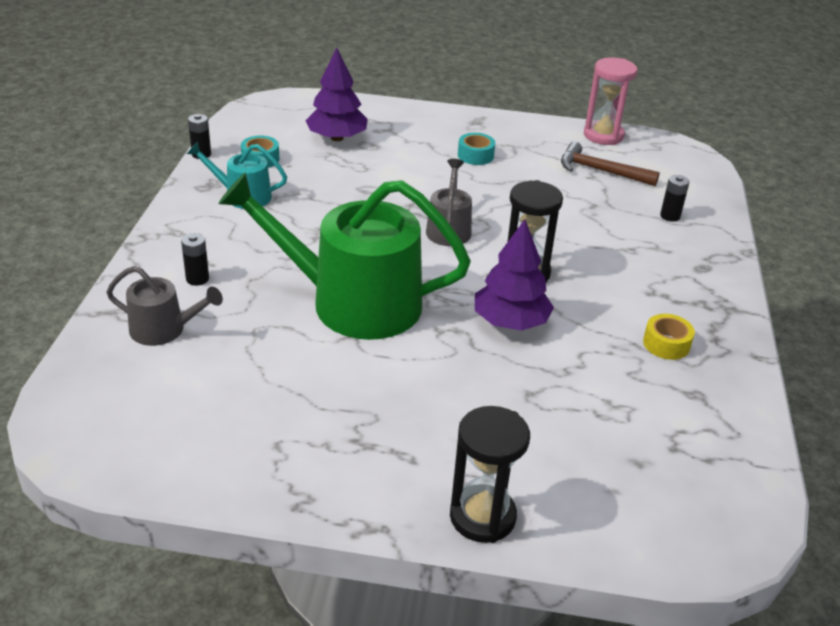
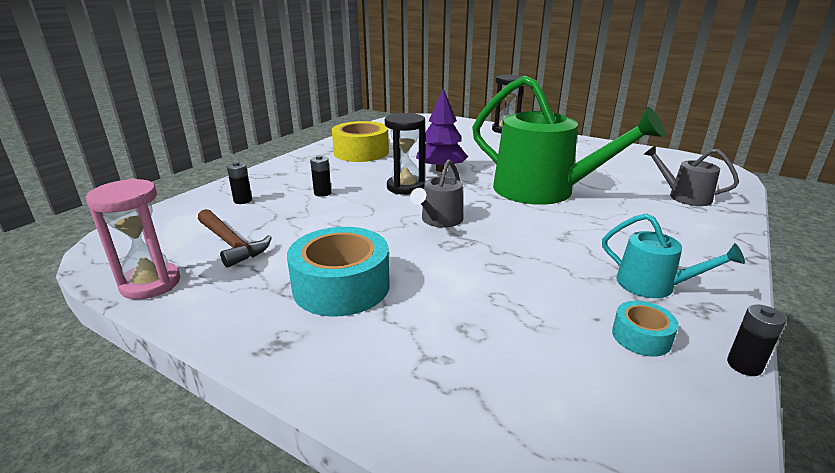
camera: 155 degrees left, 10 degrees down
black battery [181,233,209,286] -> black battery moved to [310,155,331,197]
purple tree [305,48,368,141] -> none
turquoise tape [458,133,495,165] -> turquoise tape [287,227,390,316], size x2.01
yellow tape [643,314,695,360] -> yellow tape [332,121,389,162], size x2.01

